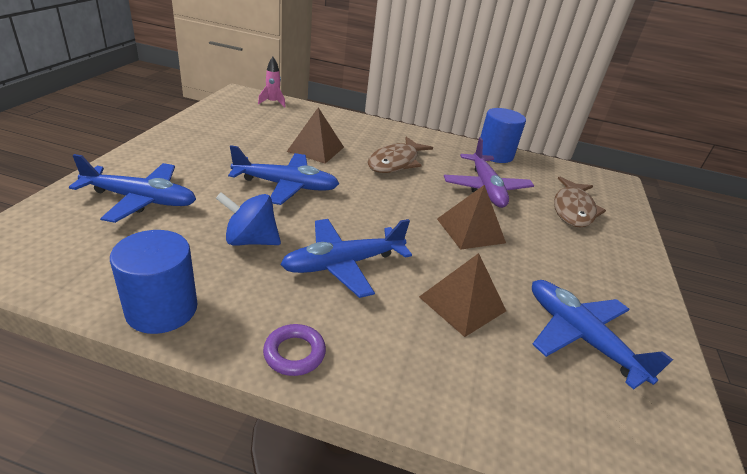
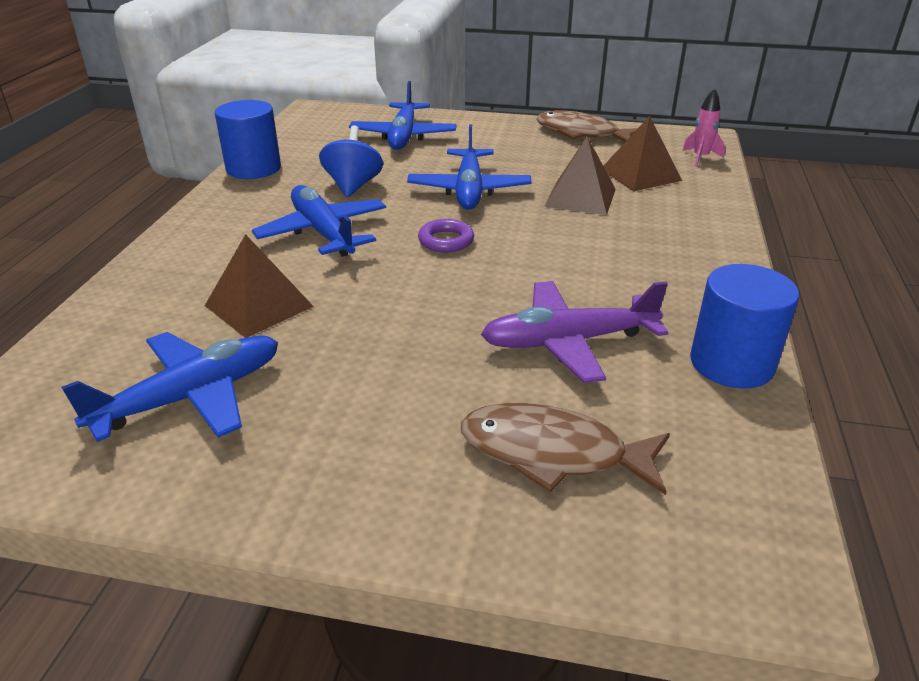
camera: 90 degrees right, 0 degrees up
purple ring [263,324,326,376] -> purple ring moved to [418,219,474,253]
brown fish [368,137,433,173] -> brown fish moved to [536,111,638,142]
brown pyramid [437,185,506,250] -> brown pyramid moved to [604,116,682,191]

